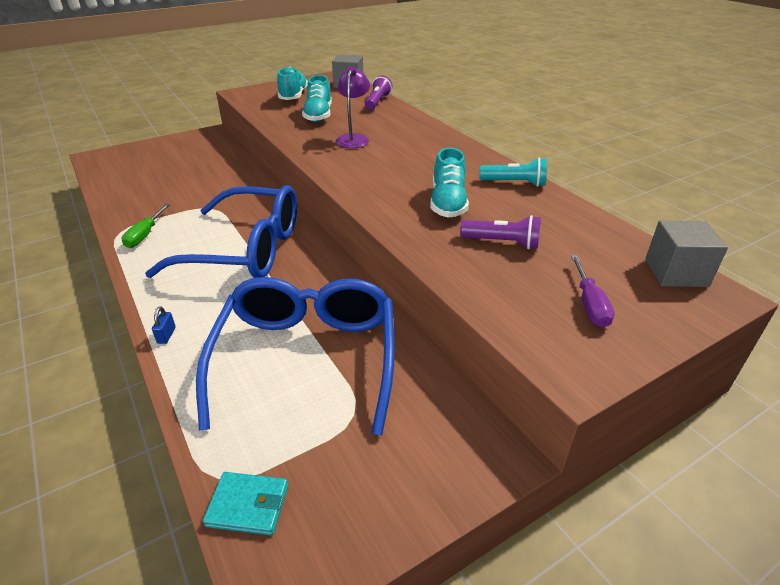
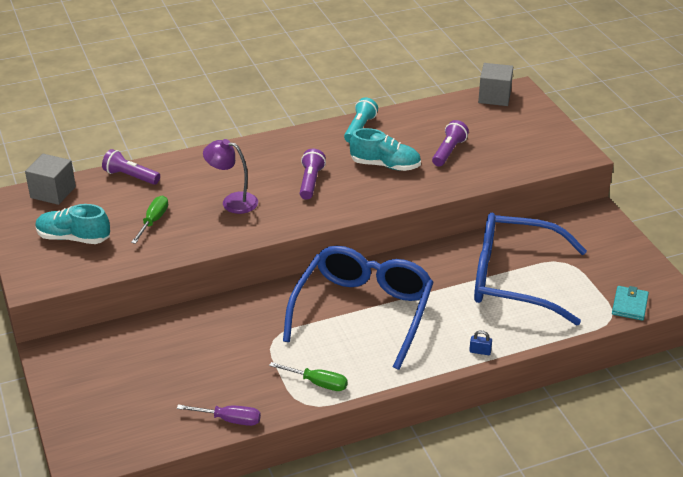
camera: 80 degrees left, 0 degrees up
turquoise shoe [302,75,332,122] -> green screwdriver [131,196,168,244]
purple screwdriver [571,255,615,327] -> purple screwdriver moved to [177,404,261,426]
none -> purple flashlight [300,149,326,200]

